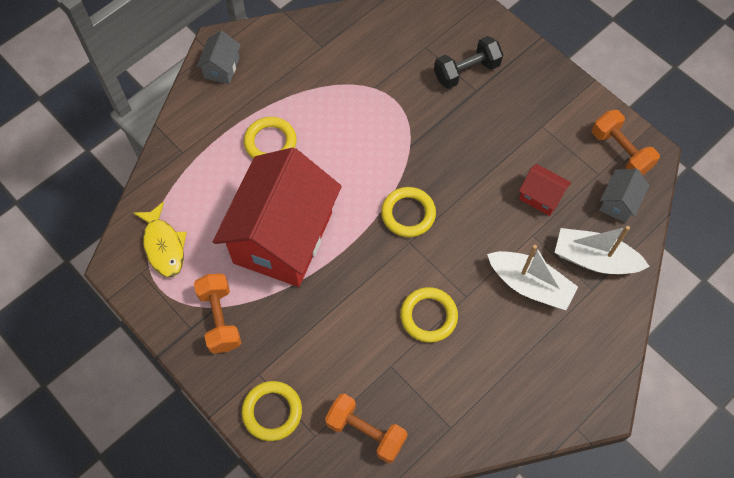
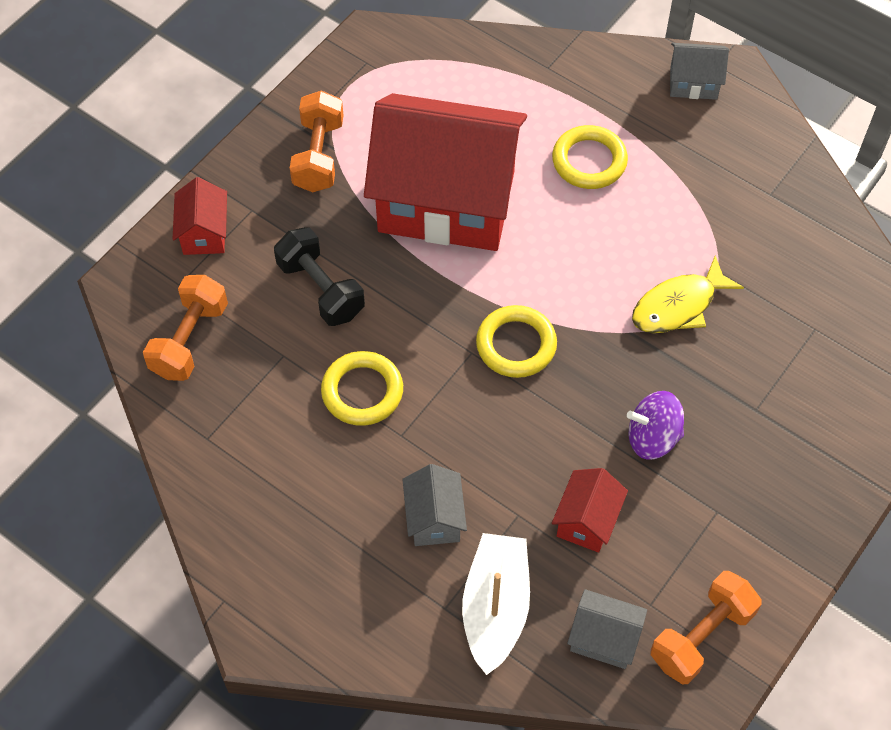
camera: 80 degrees right, 5 degrees down
yellow fish [134,202,187,277] -> yellow fish moved to [632,256,744,333]
orange dumbbell [194,274,241,353] -> orange dumbbell turned 60 degrees counterclockwise [290,90,344,192]
yellow ring [242,381,302,441] -> red house [173,177,227,255]
black dumbbell [434,36,503,89] -> black dumbbell moved to [274,227,365,326]
white boat [487,245,578,310] -> grey house [402,464,467,546]
none -> purple spinning top [627,391,684,460]

